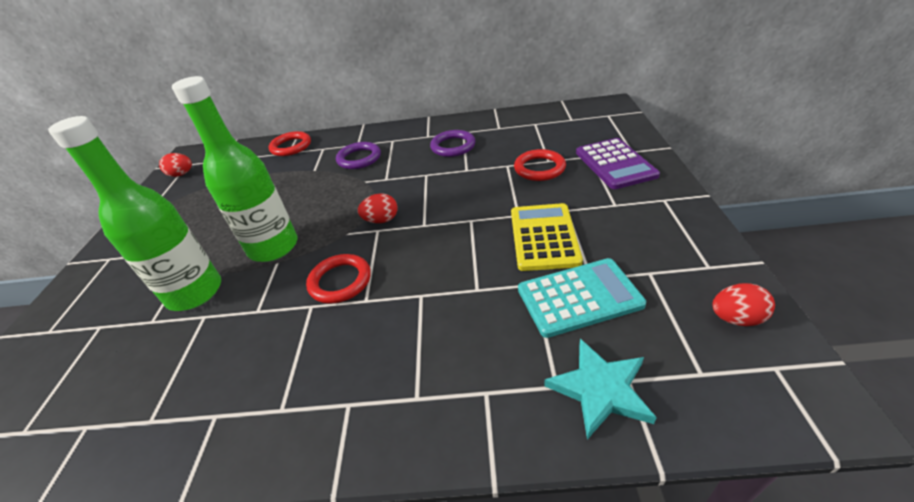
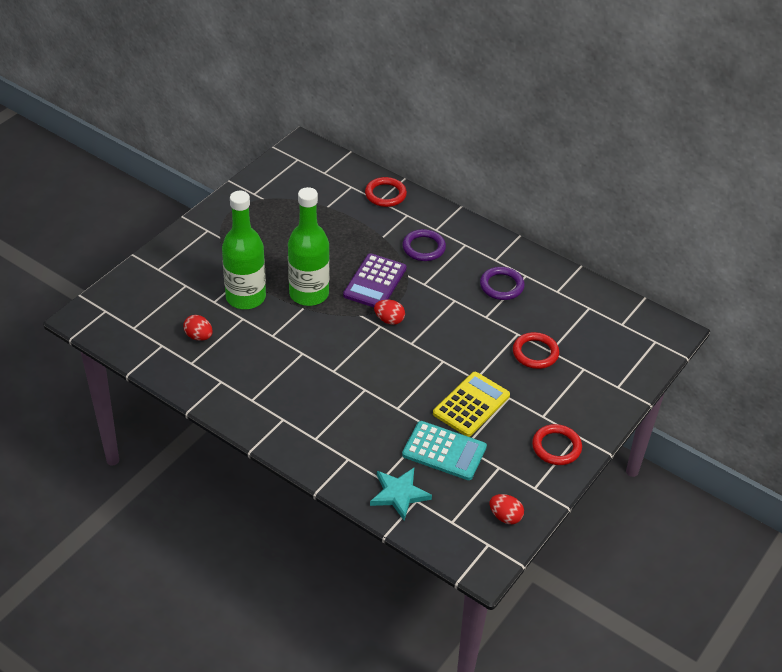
camera: 30 degrees right, 5 degrees up
red egg [159,153,192,177] -> red egg moved to [183,315,213,341]
red ring [306,254,371,304] -> red ring moved to [532,424,582,465]
purple calculator [576,138,660,189] -> purple calculator moved to [343,253,407,307]

